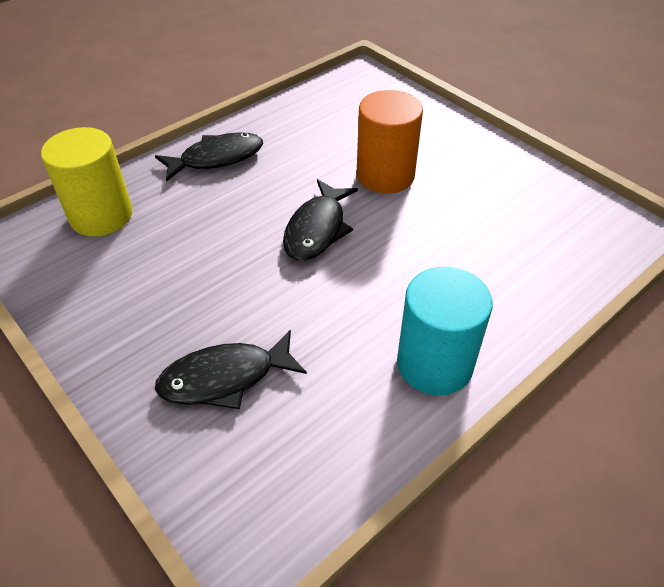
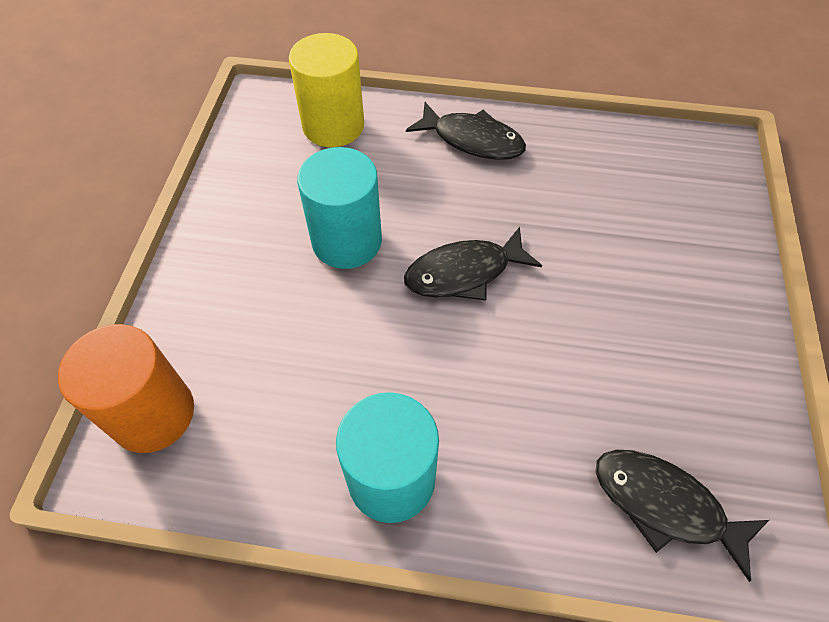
camera: 50 degrees right, 10 degrees up
black fish [155,330,307,409] -> black fish moved to [595,450,769,582]
orange cylinder [357,90,423,194] -> orange cylinder moved to [58,324,194,453]
none -> turquoise cylinder [297,147,382,269]

